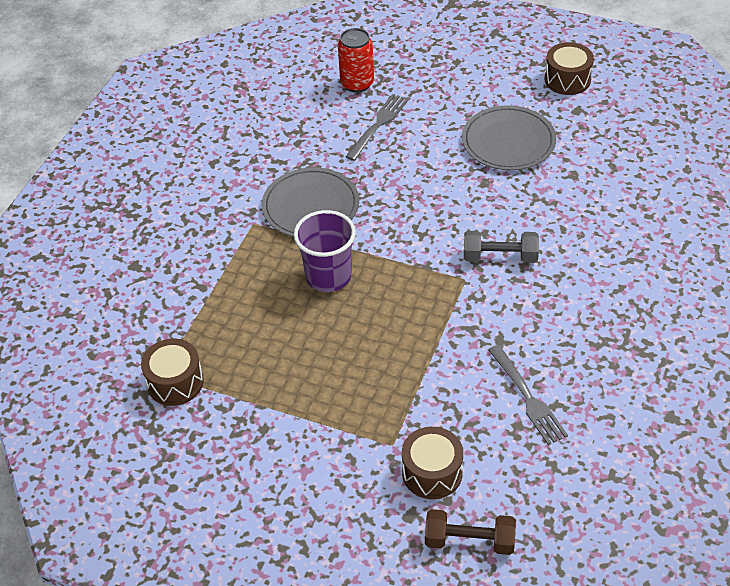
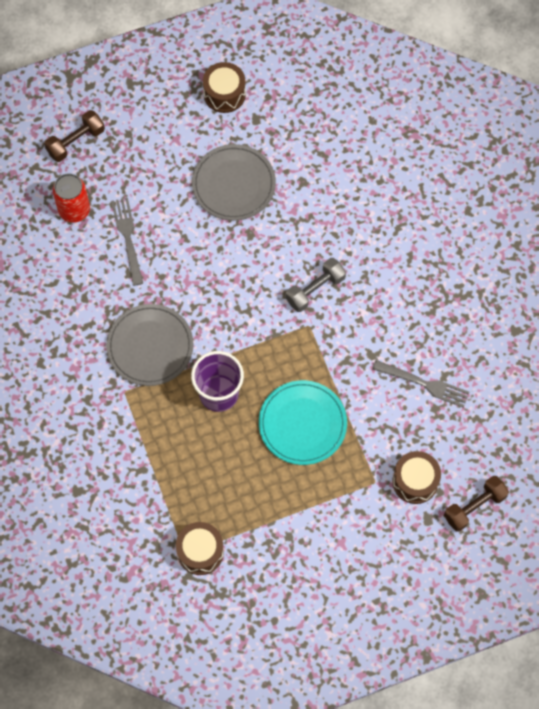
camera: 45 degrees left, 20 degrees up
none -> brown dumbbell [44,110,105,162]
none -> turquoise plate [259,380,347,465]

